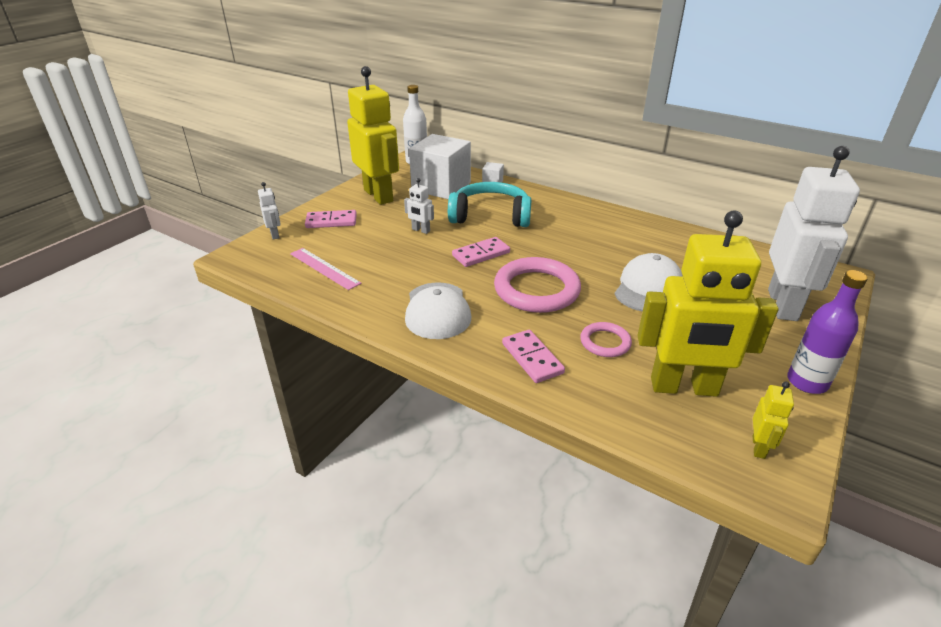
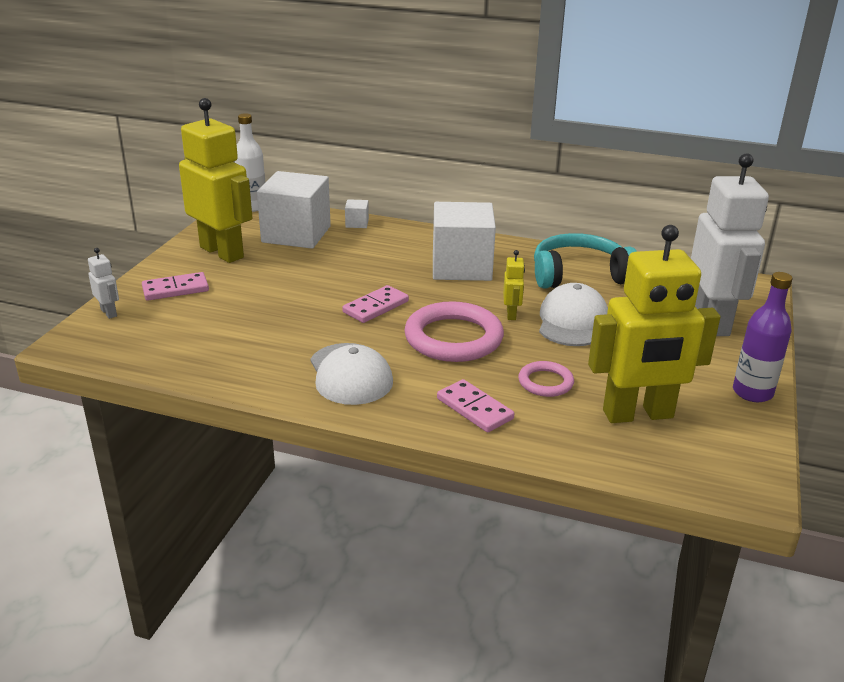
camera: 15 degrees left, 5 degrees down
pink ruler [290,248,361,290] -> none
white robot [404,178,434,234] -> none
turquoise headphones [448,182,531,227] -> turquoise headphones moved to [534,233,637,289]
yellow robot [753,382,794,459] -> yellow robot moved to [503,250,525,320]
none -> white cube [433,202,496,281]

